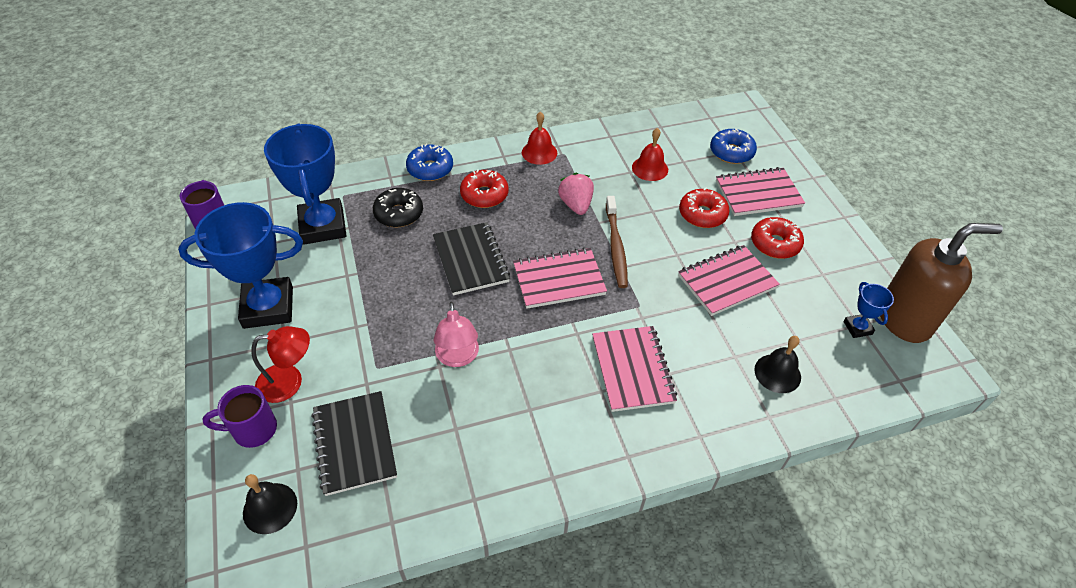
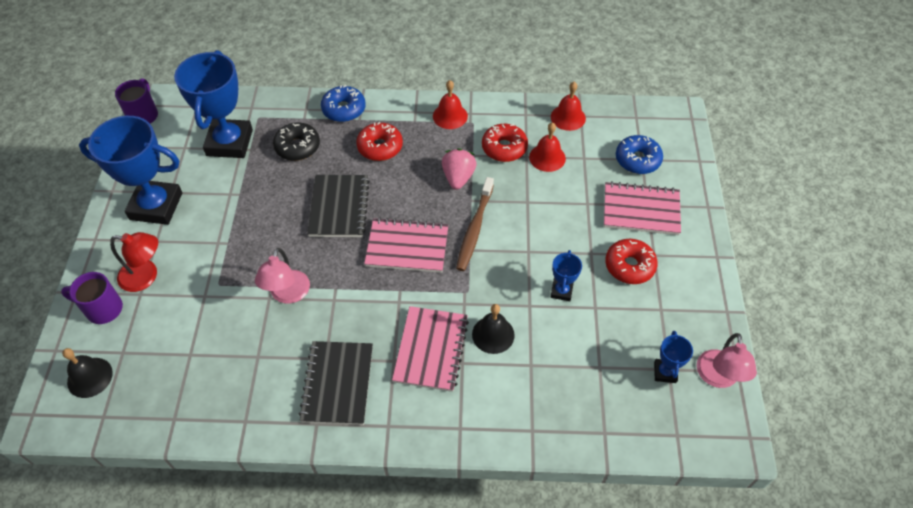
camera: 20 degrees right, 5 degrees up
black notebook [311,391,397,496] -> black notebook moved to [299,341,373,425]
pink notebook [678,245,780,316] -> blue trophy [551,250,582,301]
red donut [679,188,730,228] -> red donut moved to [482,124,528,162]
black bell [754,336,801,393] -> black bell moved to [472,304,515,354]
brown soap dispenser [880,223,1003,343] -> pink lamp [697,333,757,388]
none -> red bell [551,82,586,131]

